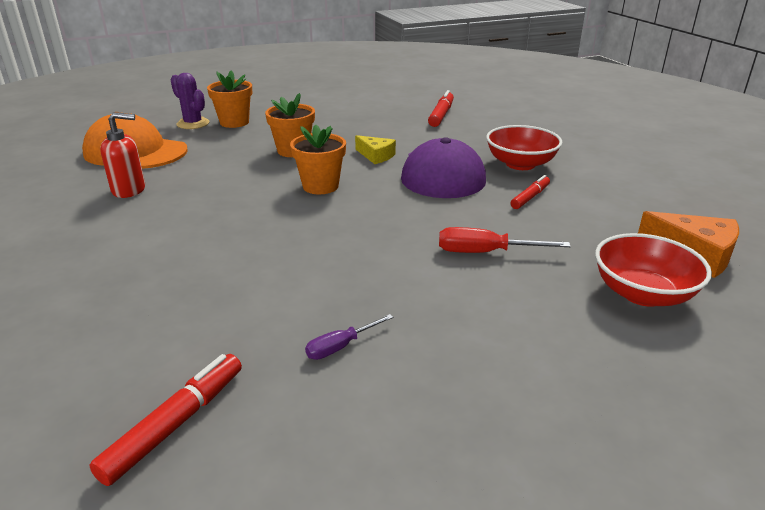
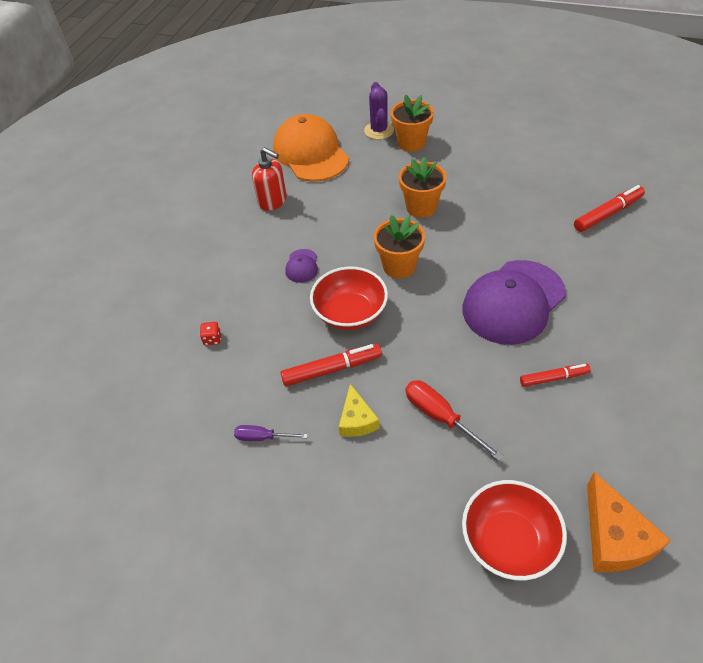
camera: 45 degrees right, 20 degrees up
red marker [89,354,242,486] -> red marker moved to [280,344,382,386]
yellow cheese [355,135,396,164] -> yellow cheese moved to [339,384,379,437]
red bowl [486,125,563,170] -> red bowl moved to [310,267,388,330]
none -> red dice [200,322,221,345]
none -> purple cap [285,249,318,283]

